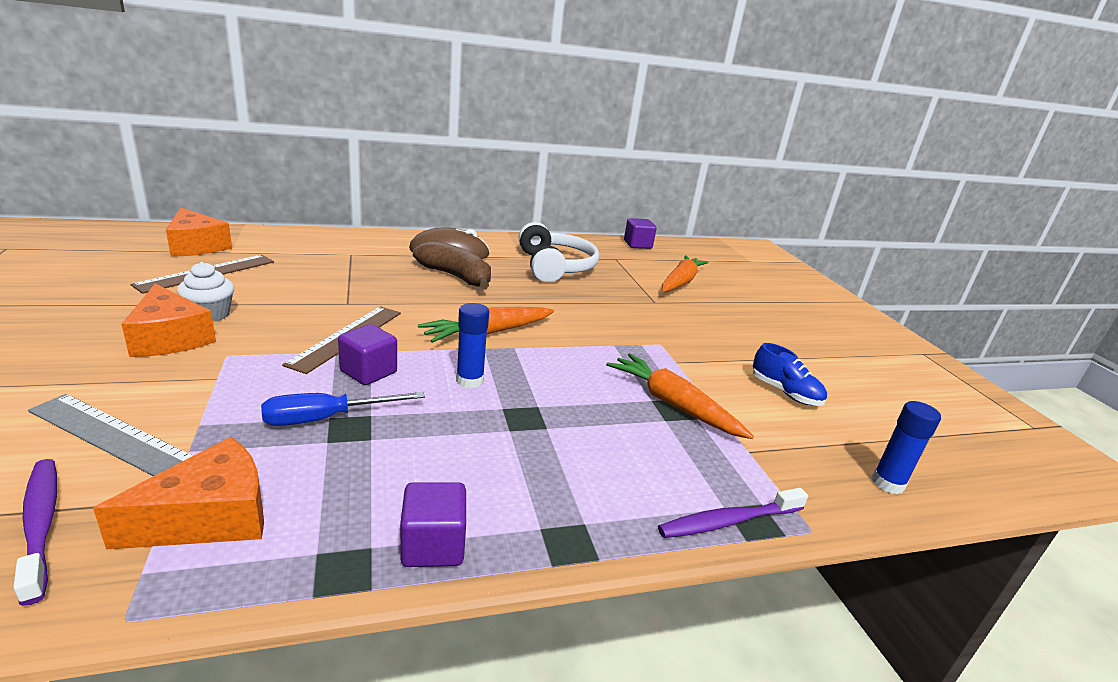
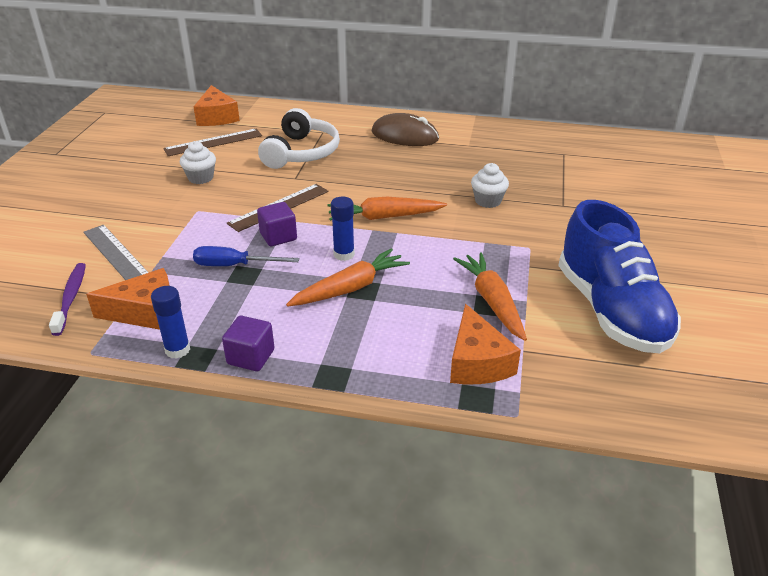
camera: 30 degrees right, 10 degrees up
orange cheese [121,284,216,357] -> orange cheese moved to [450,304,521,384]
brown banana [413,241,491,289] -> none
white headphones [519,222,599,282] -> white headphones moved to [258,108,340,169]
purple cube [624,218,657,249] -> none
purple toothbrush [658,488,808,538] -> none
orange carrot [662,255,709,292] -> orange carrot moved to [286,248,410,307]
blue shoe [753,343,827,406] -> blue shoe [558,200,681,354], size x2.31
blue glue stick [872,401,941,494] -> blue glue stick moved to [151,286,190,359]
none -> white cupcake [471,163,509,208]

